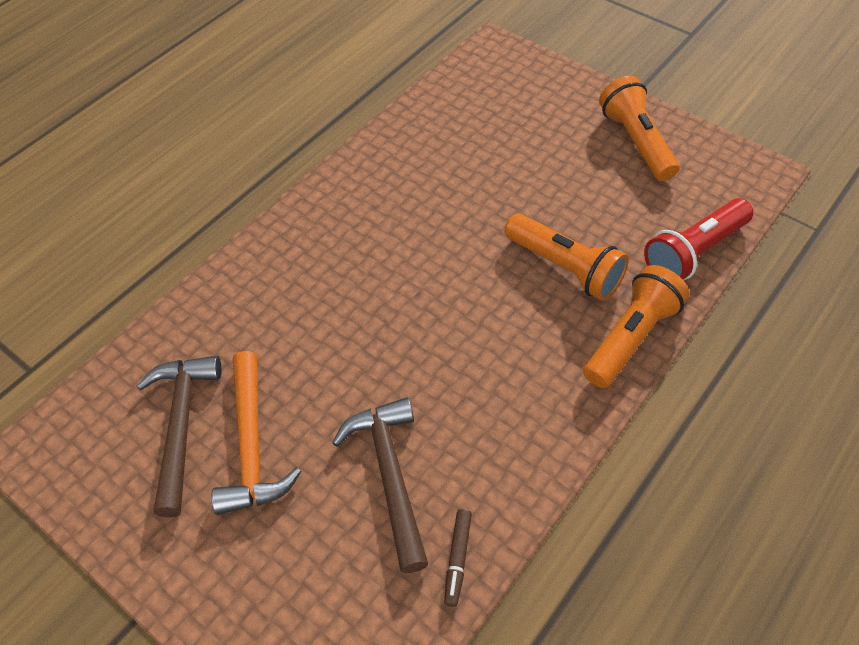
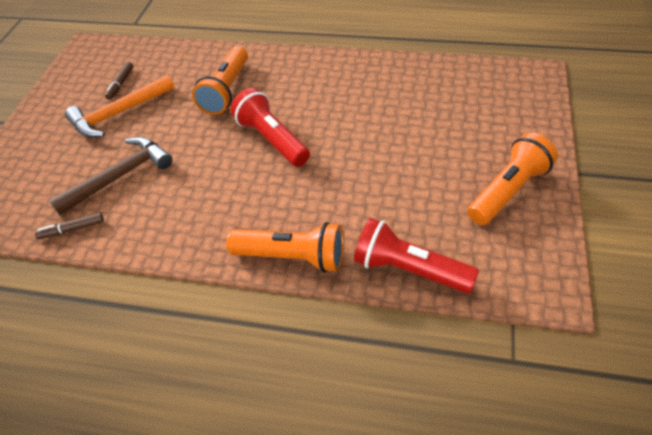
camera: 65 degrees right, 5 degrees down
brown hammer [137,356,222,517] -> brown marker [105,62,133,100]
orange flashlight [504,213,629,301] -> orange flashlight moved to [192,46,248,115]
none -> red flashlight [230,88,310,167]

